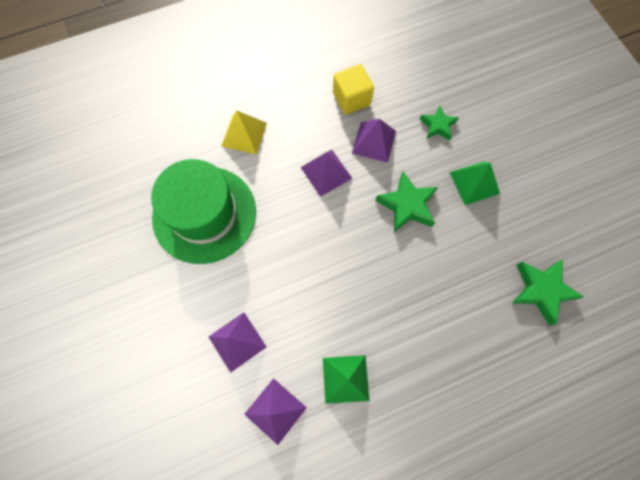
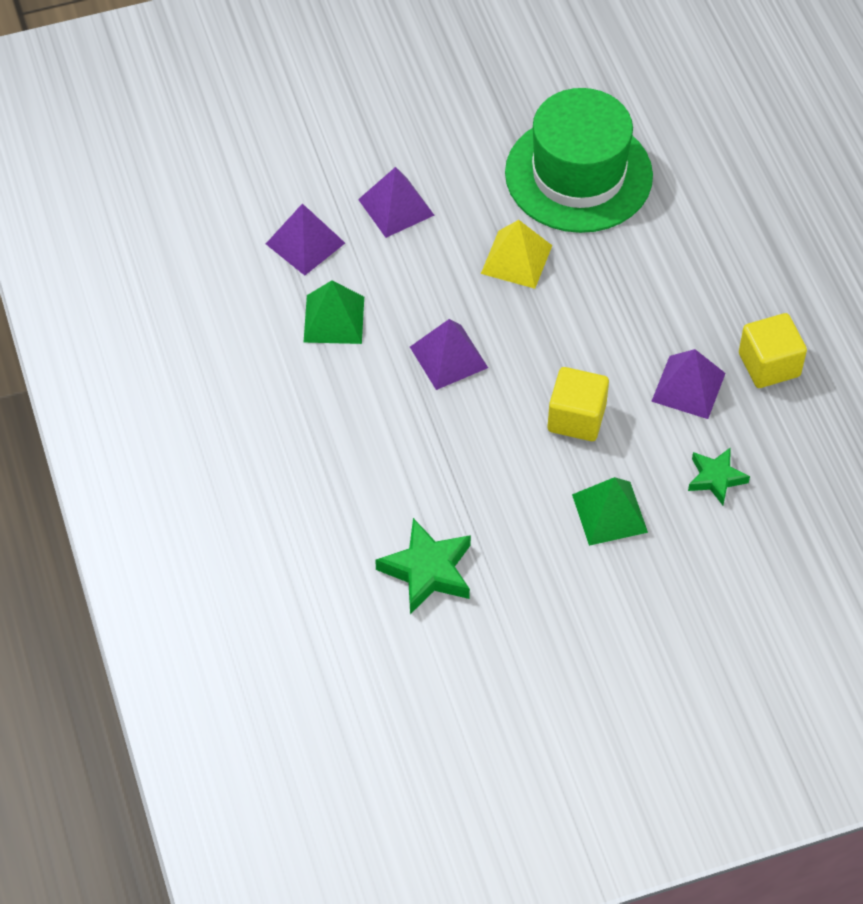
camera: 95 degrees right, 15 degrees down
yellow pyramid [222,111,267,154] -> yellow pyramid moved to [481,220,552,289]
purple pyramid [301,150,352,197] -> purple pyramid moved to [410,319,488,390]
green star [375,172,438,232] -> yellow cube [548,367,609,441]

